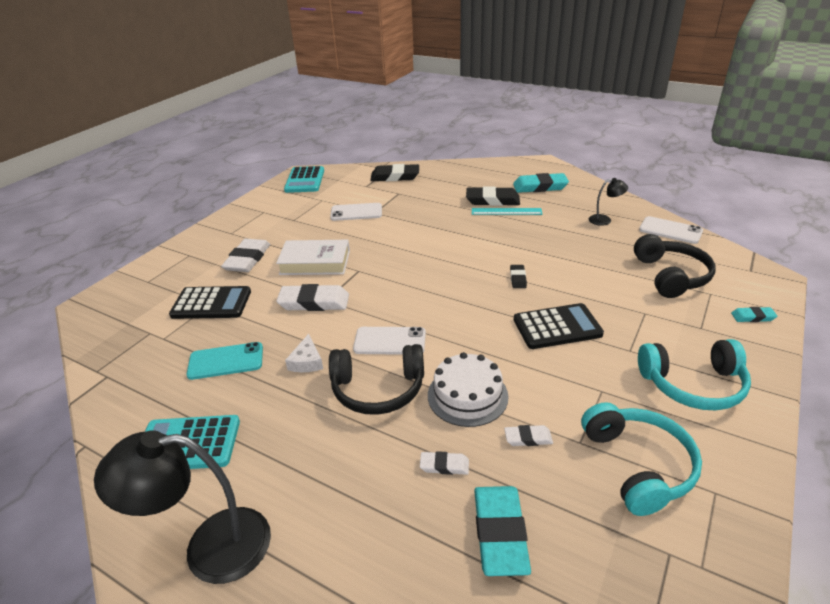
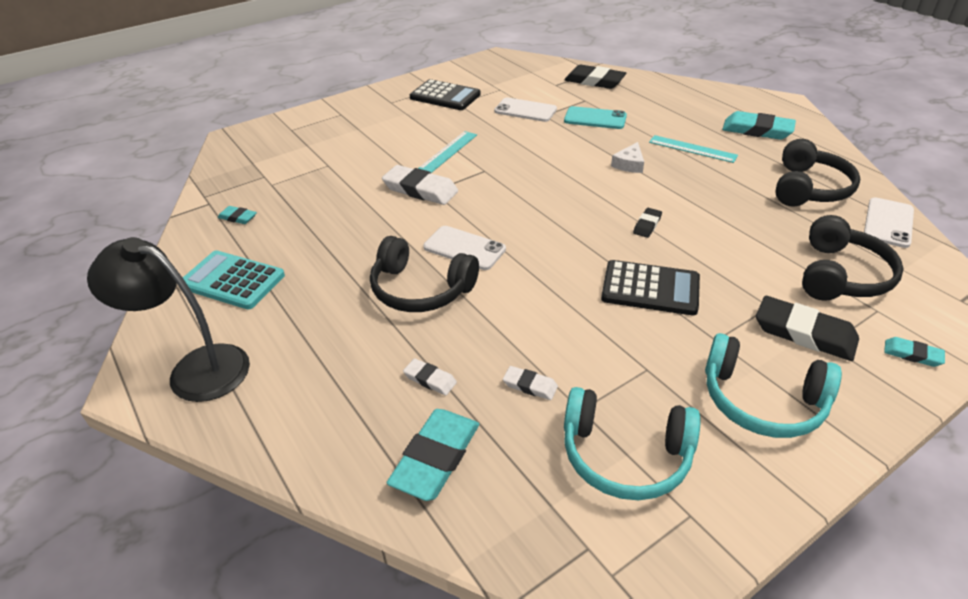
camera: 25 degrees right, 5 degrees up
black calculator [169,286,251,319] -> black calculator moved to [410,79,481,110]
turquoise phone [187,342,263,380] -> turquoise phone moved to [564,106,627,129]
white eraser [221,239,270,272] -> none
white book [276,240,350,275] -> turquoise ruler [418,131,477,173]
turquoise calculator [284,166,324,193] -> none
white cheese [285,334,323,372] -> white cheese moved to [611,142,644,173]
white cake [428,352,509,427] -> none
black eraser [466,187,520,206] -> black eraser moved to [756,296,859,361]
turquoise headphones [581,402,702,516] -> turquoise headphones turned 90 degrees clockwise [564,387,701,500]
black lamp [589,178,628,226] -> black headphones [776,139,860,207]
white phone [639,216,703,244] -> white phone turned 60 degrees clockwise [864,197,914,248]
none -> turquoise eraser [218,206,257,224]

